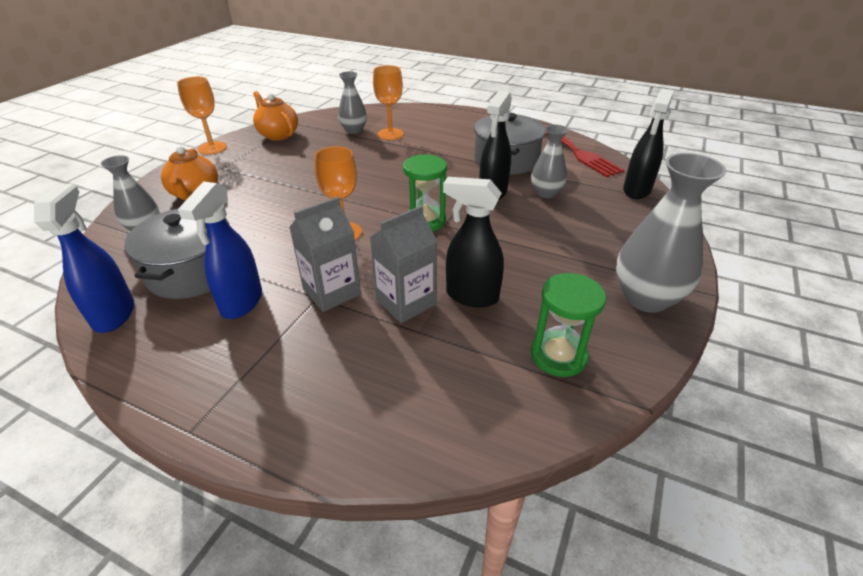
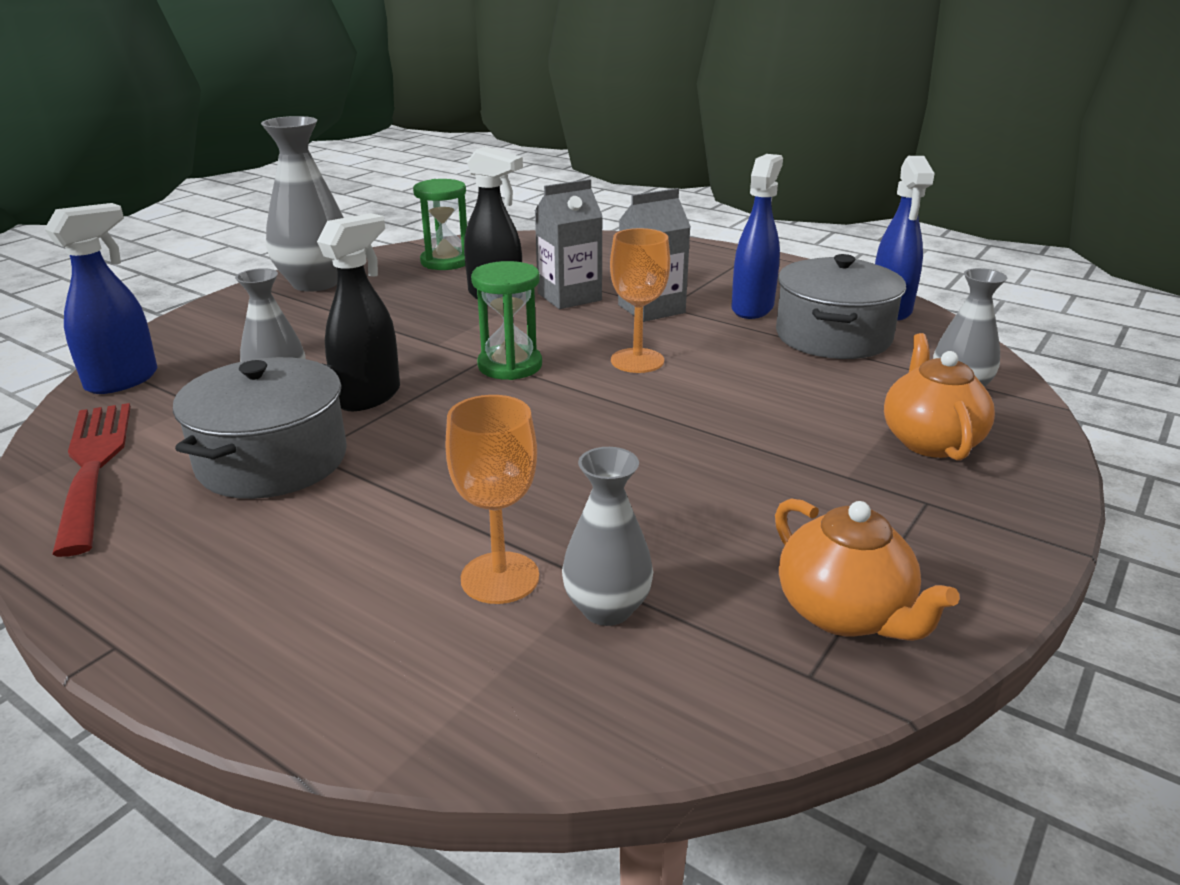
camera: 170 degrees left, 10 degrees down
orange goblet [177,77,227,155] -> none
black spray bottle [623,89,674,199] -> blue spray bottle [45,203,157,394]

